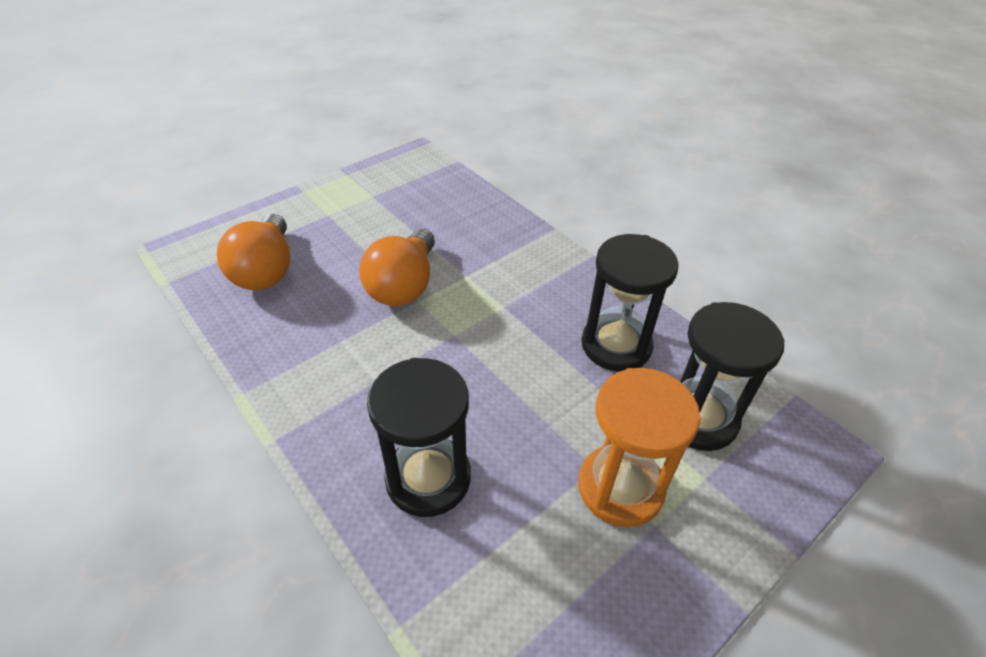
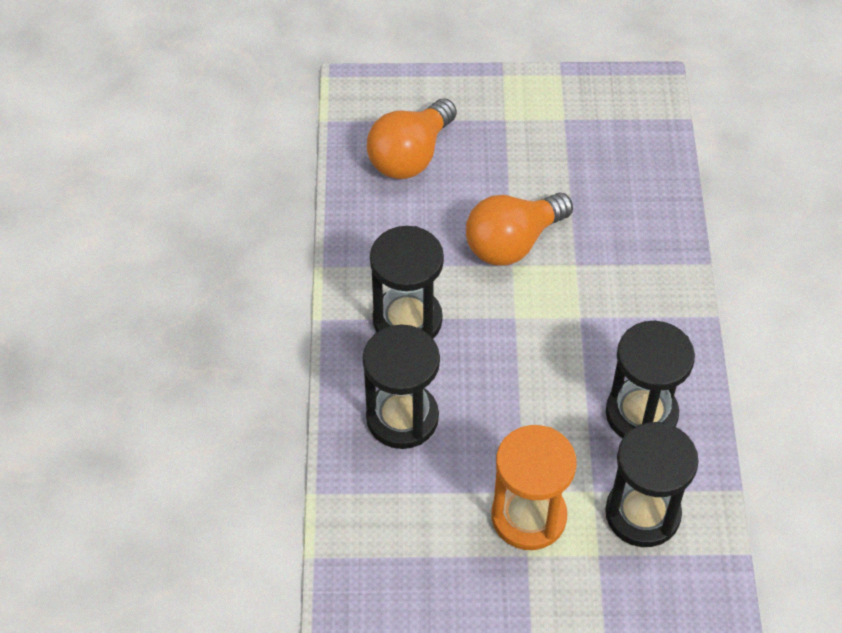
camera: 40 degrees right, 10 degrees up
none -> black hourglass [370,226,444,339]

